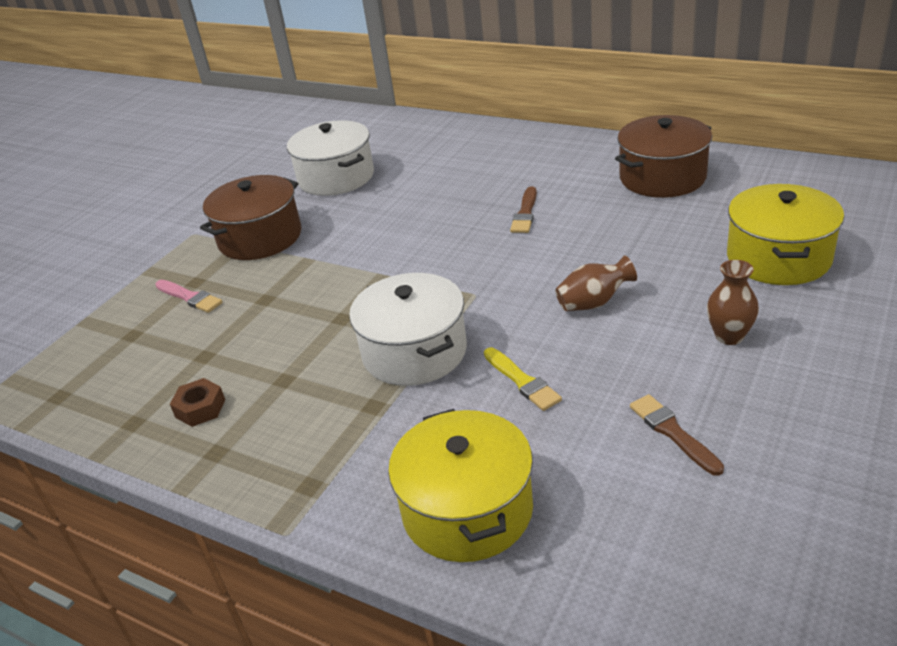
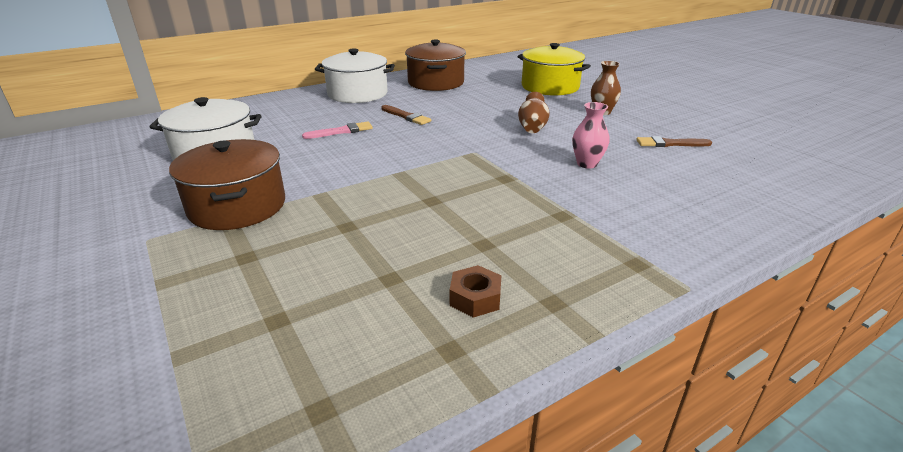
camera: 65 degrees left, 5 degrees down
pink brush [155,280,222,313] -> pink brush moved to [302,122,373,139]
white pot [349,273,467,386] -> white pot moved to [315,49,395,103]
yellow pot [388,409,533,562] -> none
yellow brush [484,347,562,411] -> pink vase [572,102,610,168]

